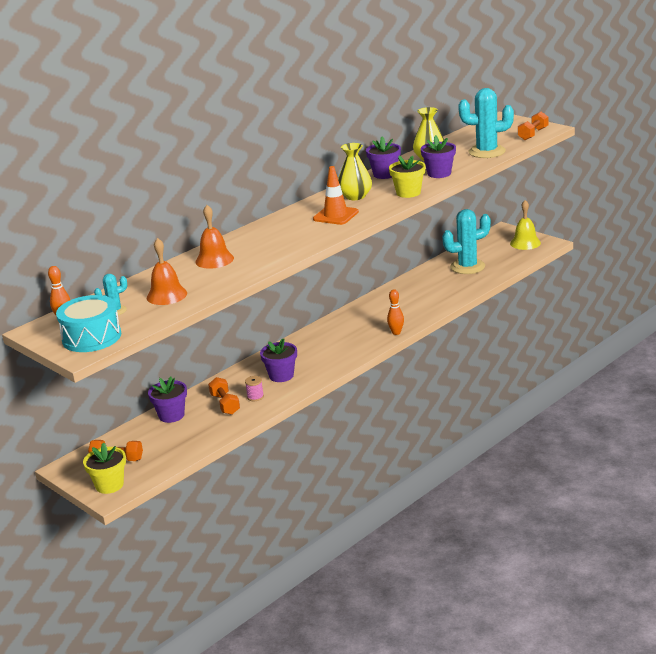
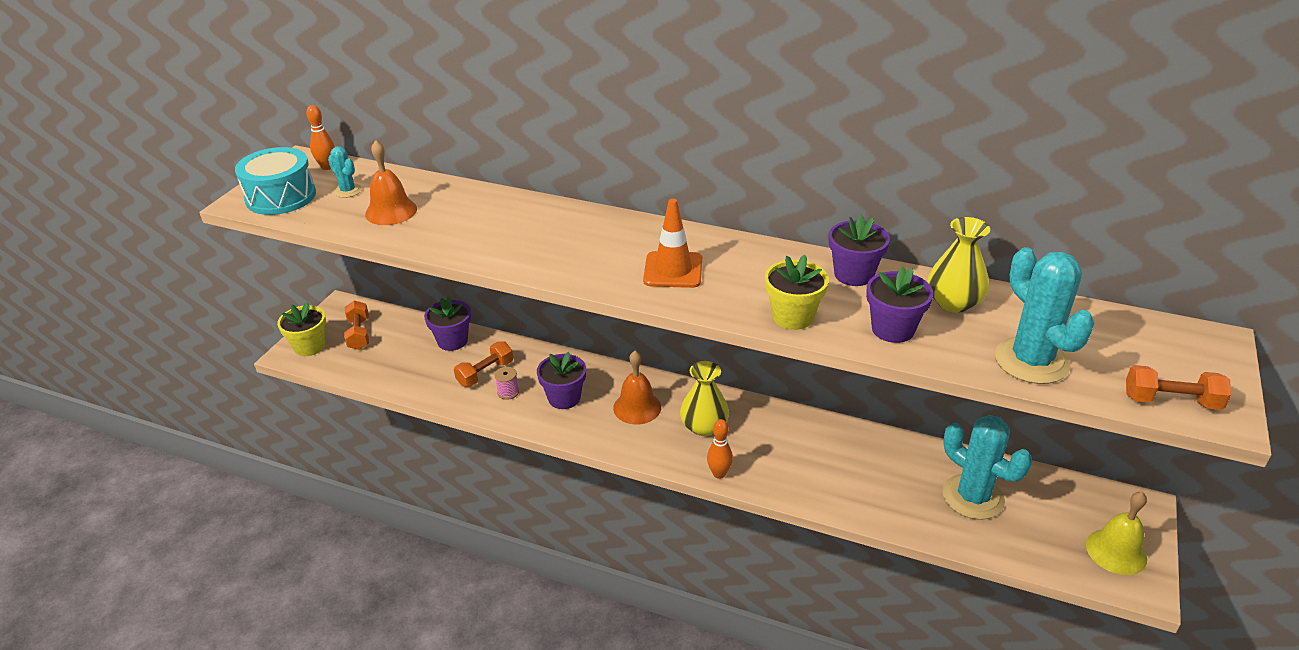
camera: 65 degrees right, 10 degrees up
orange bell [195,205,234,269] -> orange bell moved to [613,351,661,424]
yellow vase [338,143,372,200] -> yellow vase moved to [680,361,729,436]

